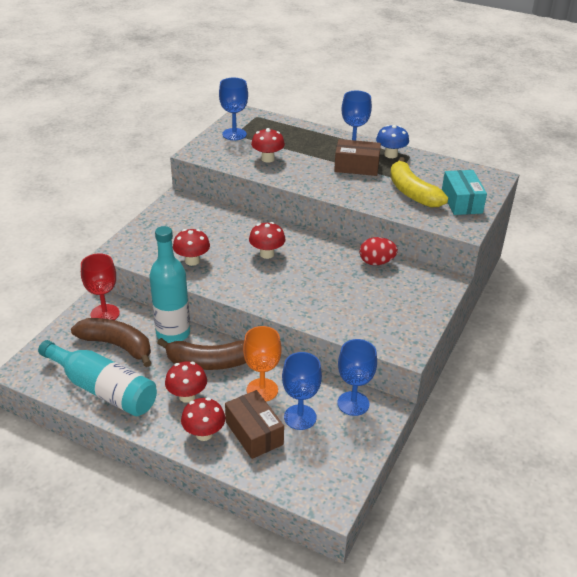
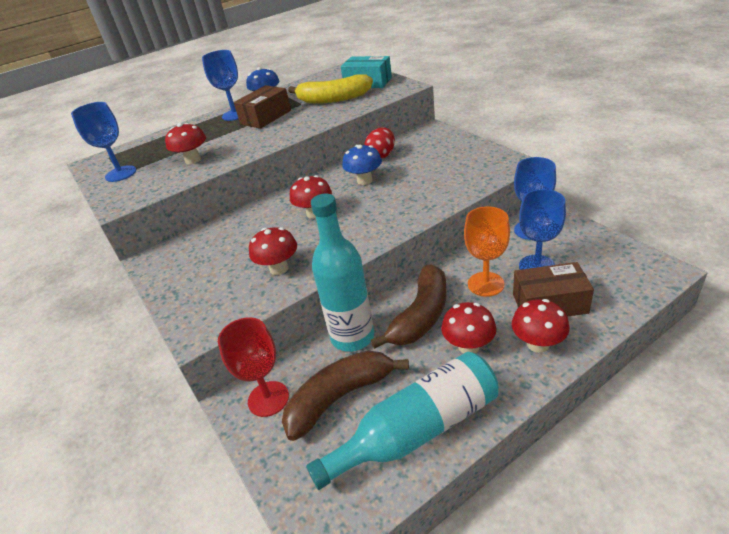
camera: 55 degrees left, 0 degrees up
none -> blue mushroom [342,145,382,185]

